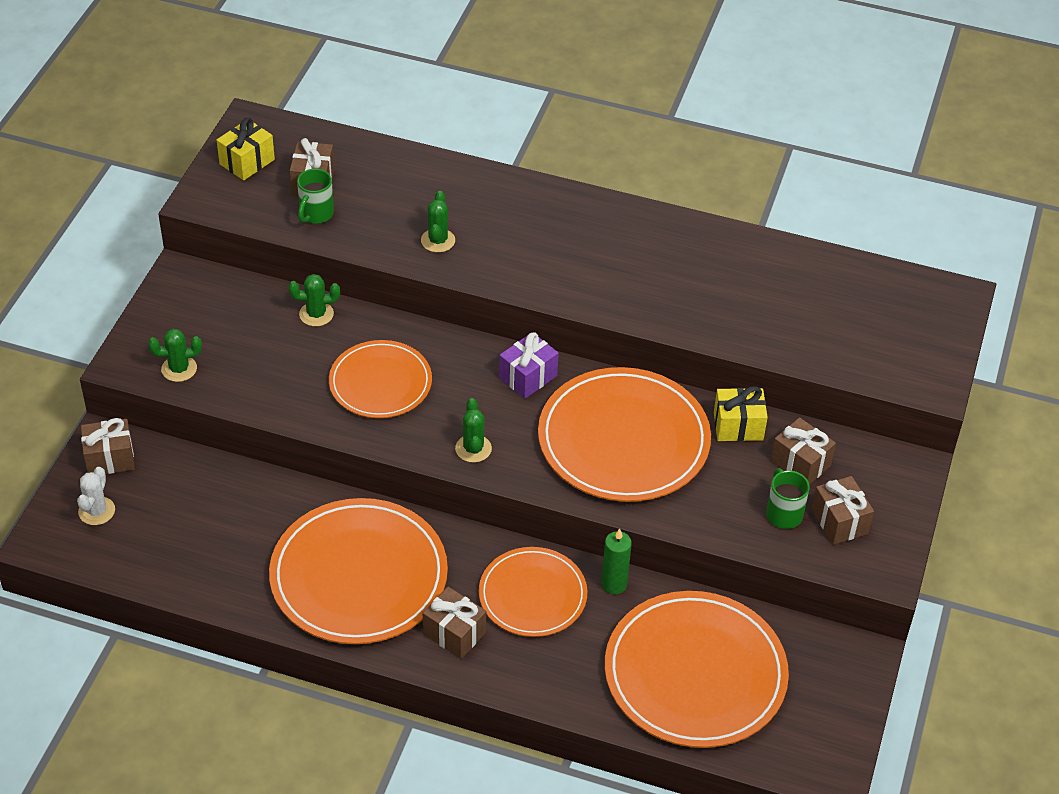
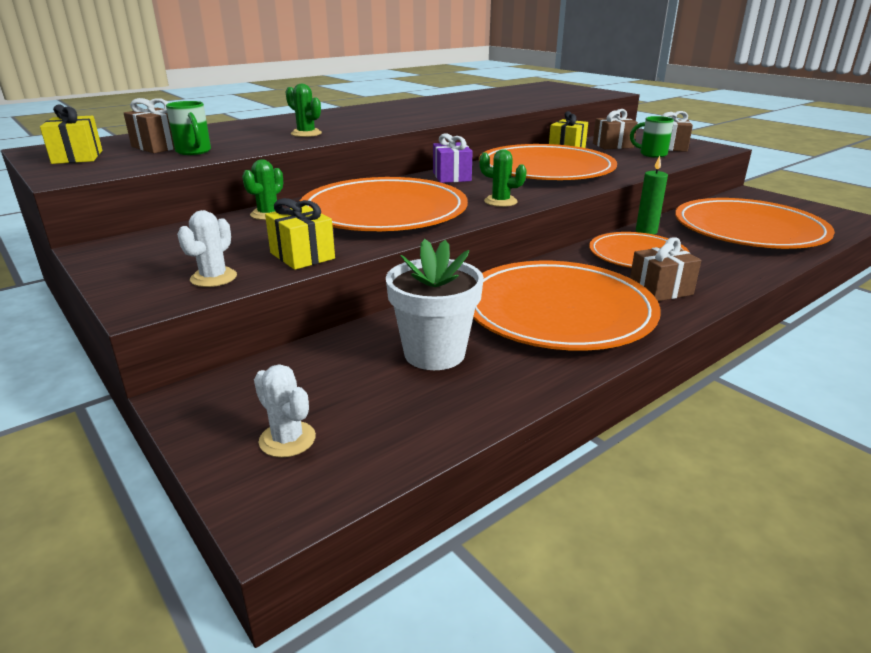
camera: 55 degrees left, 20 degrees down
brown gift [81,418,135,474] -> none
green cactus [148,329,202,382] -> white cactus [177,210,237,287]
orange plate [329,340,432,418] -> orange plate [300,177,468,231], size x1.64
none -> yellow gift [265,198,335,270]
none -> white flower pot [386,239,484,370]

